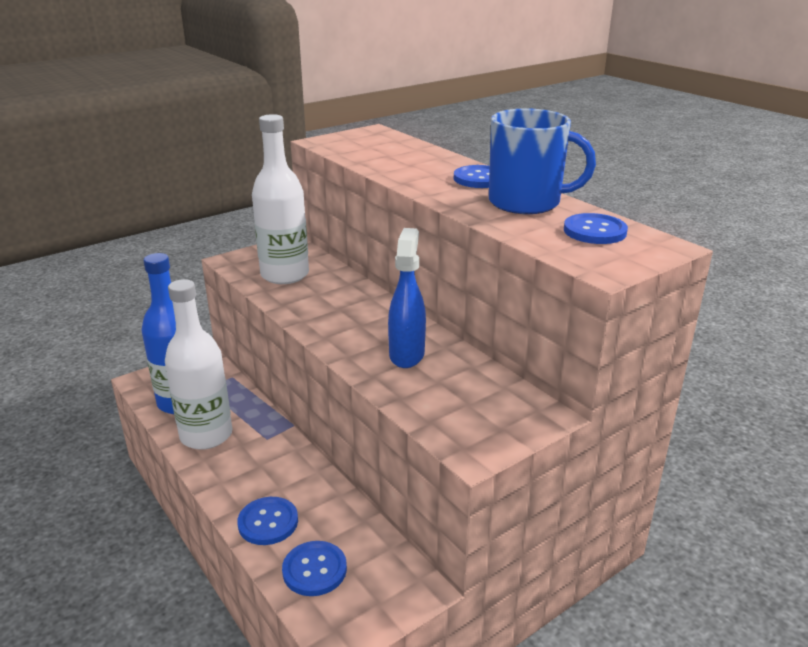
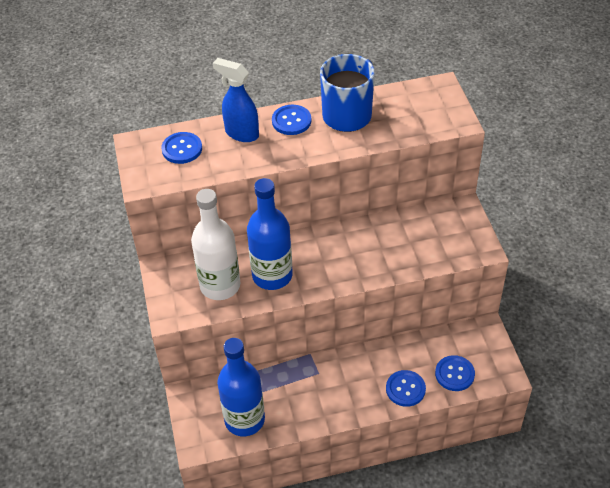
camera: 65 degrees left, 20 degrees up
white bottle [165,279,232,450] -> none
blue spray bottle [388,228,426,368] -> blue spray bottle moved to [213,58,259,142]
blue button [564,213,628,244] -> blue button moved to [161,132,202,164]
none -> blue bottle [247,178,293,290]

